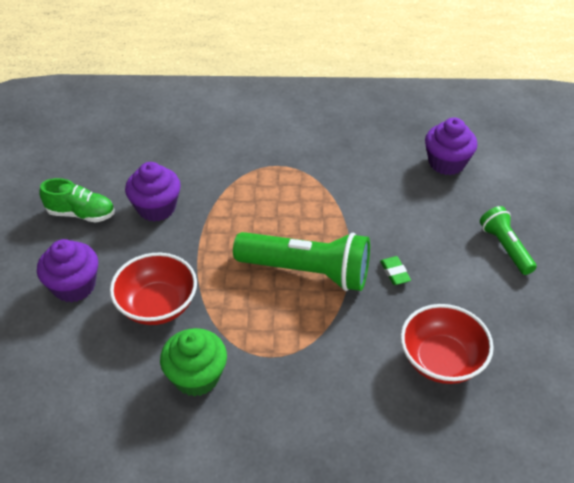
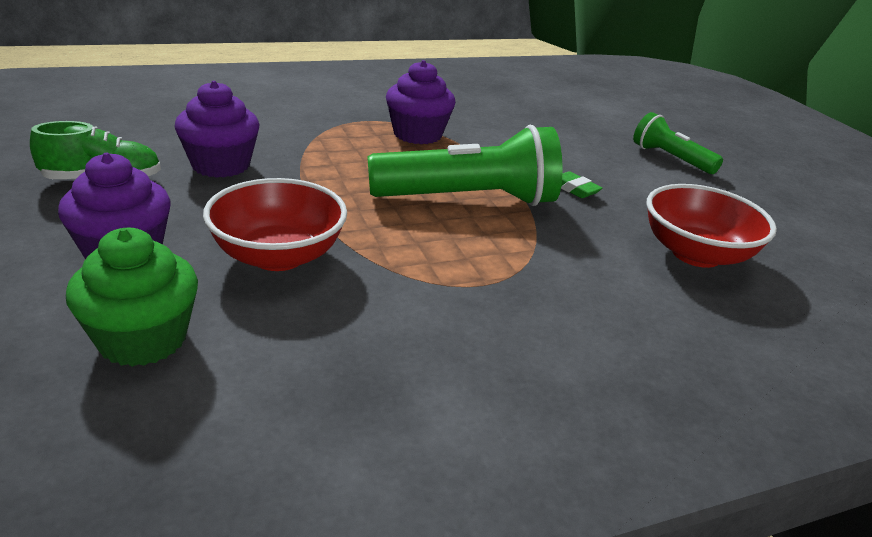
camera: 25 degrees left, 15 degrees down
green cupcake [160,328,227,397] -> green cupcake moved to [66,228,198,367]
purple cupcake [425,117,477,175] -> purple cupcake moved to [386,60,455,144]

